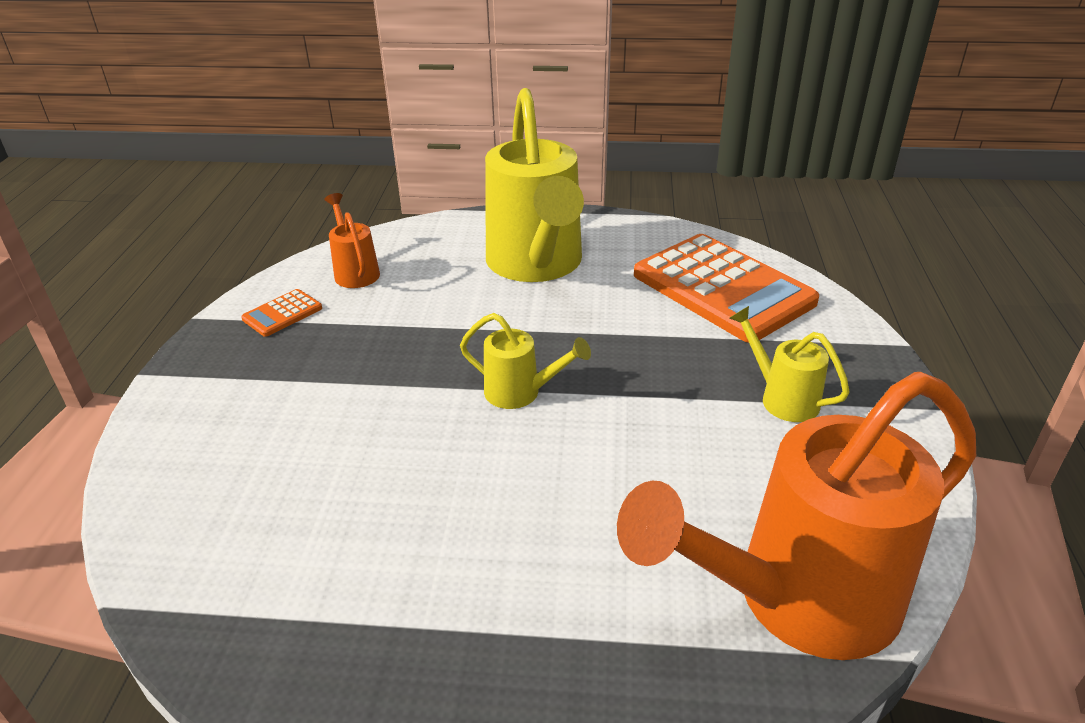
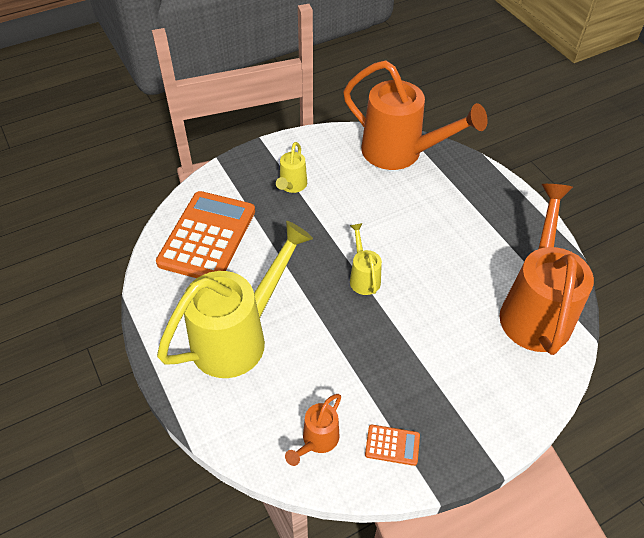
camera: 125 degrees left, 15 degrees up
none -> orange watering can [500,184,594,355]

